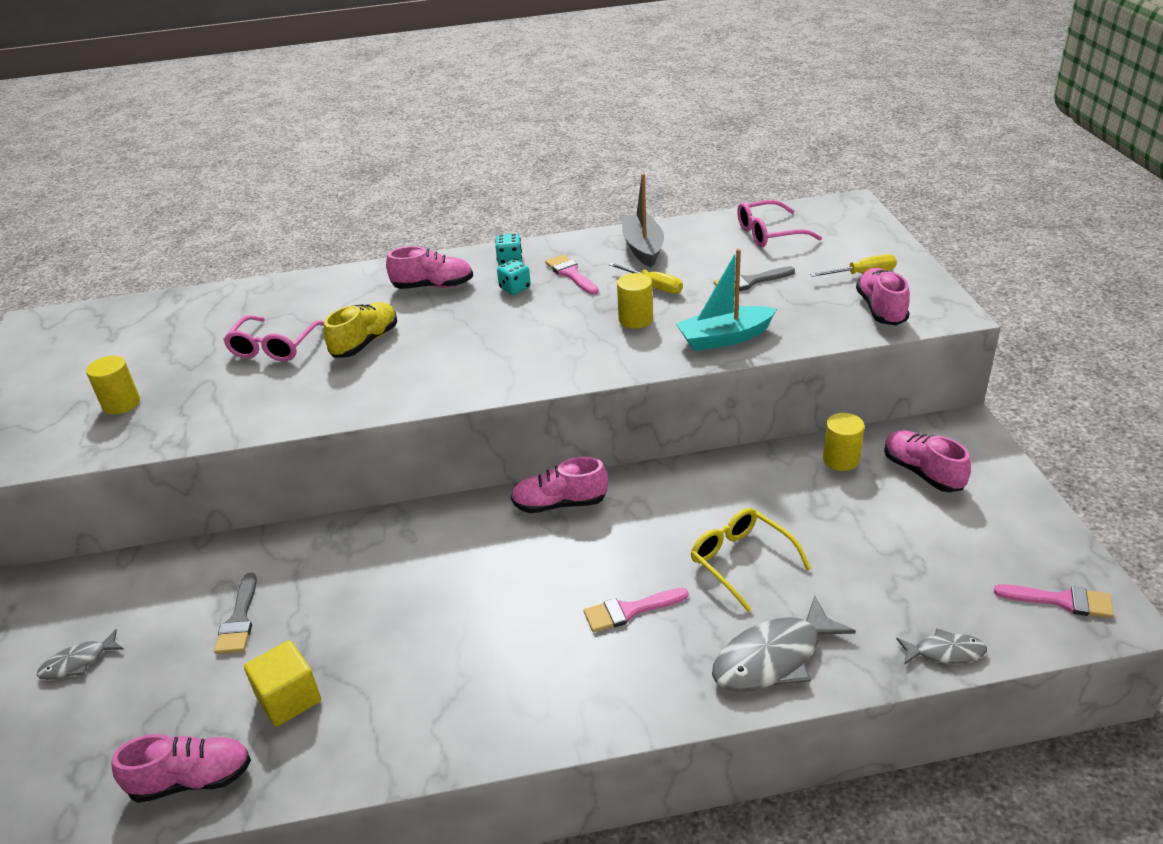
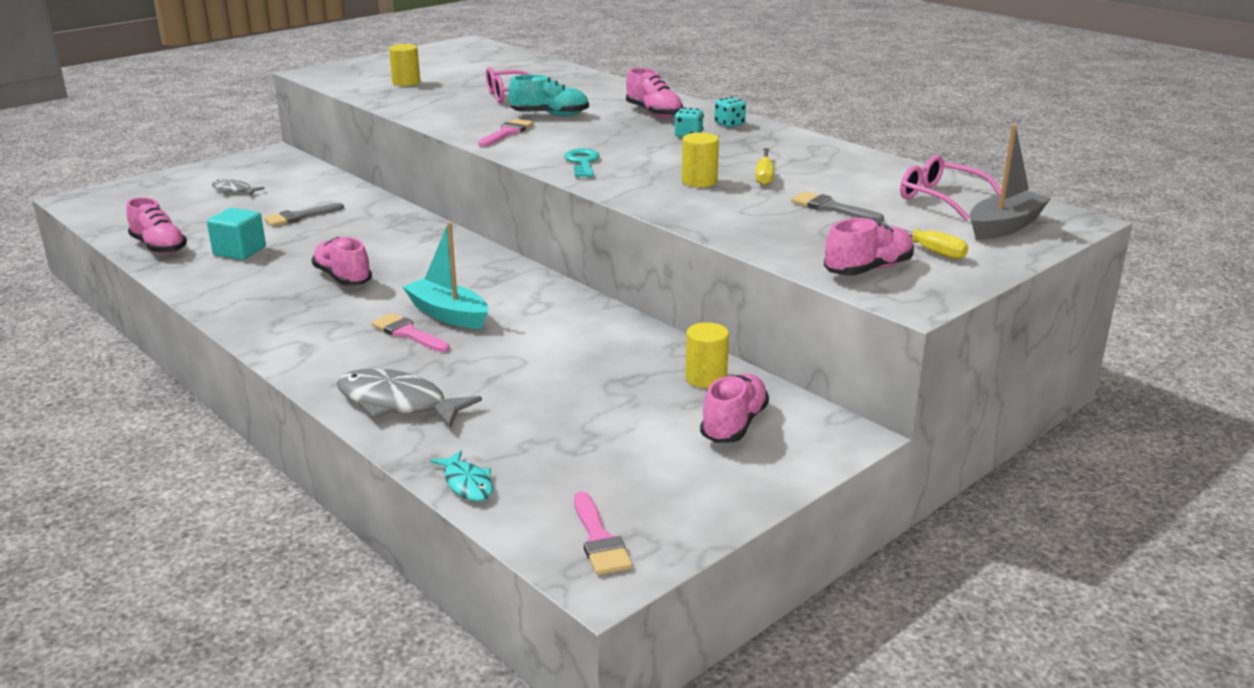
camera: 55 degrees right, 10 degrees down
yellow cube [244,640,321,727] -> turquoise cube [207,208,266,260]
yellow shoe [324,302,397,357] -> turquoise shoe [508,75,589,116]
pink shoe [511,457,608,513] -> pink shoe moved to [312,237,372,286]
pink brush [545,254,599,295] -> pink brush moved to [478,119,534,147]
grey boat [622,173,664,268] -> grey boat moved to [970,125,1051,240]
turquoise boat [676,249,777,351] -> turquoise boat moved to [403,222,488,329]
yellow glasses [691,508,811,612] -> none
grey fish [896,628,987,665] -> turquoise fish [430,450,493,501]
none -> turquoise key [564,148,600,177]

